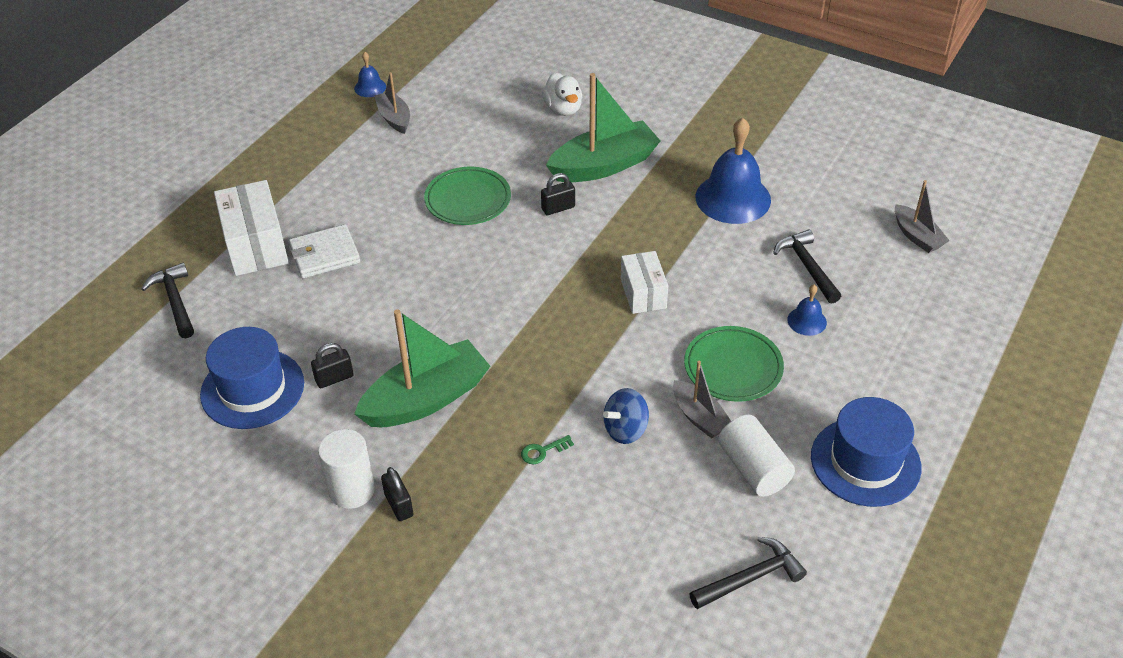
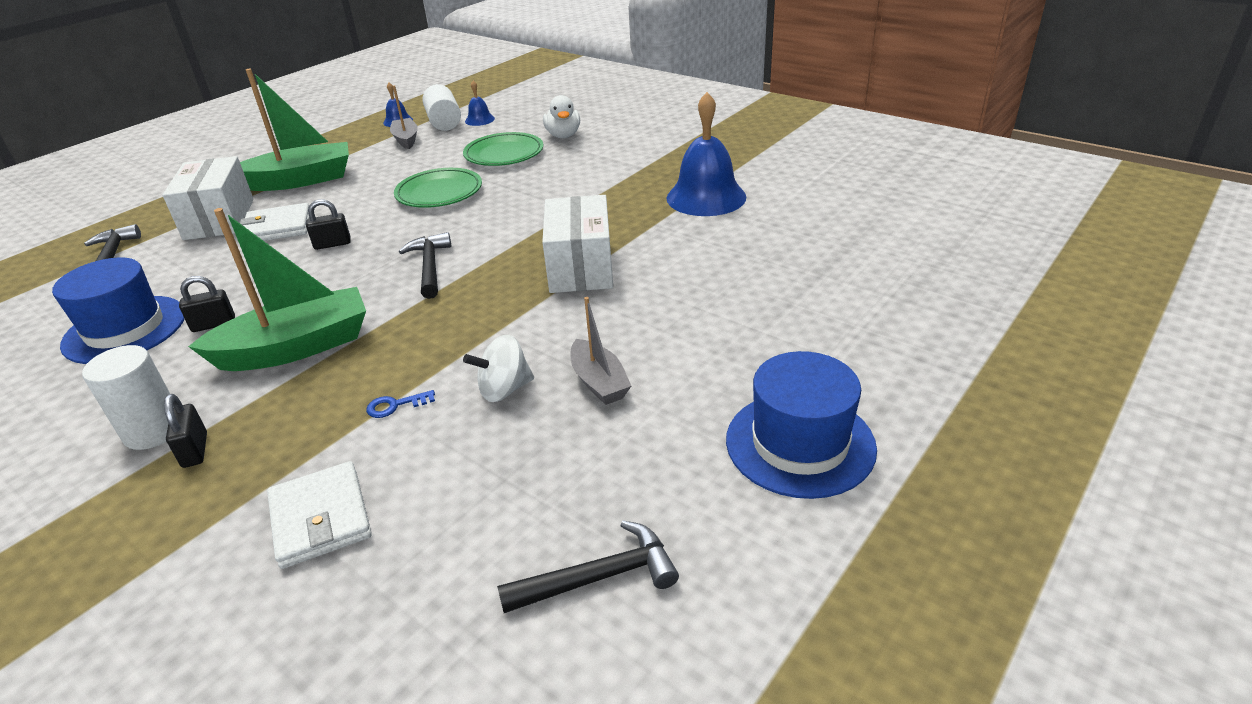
camera: 10 degrees right, 10 degrees down
green key [521,435,574,464] -> blue key [366,390,435,418]
black padlock [541,173,575,215] -> black padlock moved to [306,199,351,250]
green boat [546,73,660,182] -> green boat moved to [240,68,349,191]
blue spinning top [603,388,649,444] -> white spinning top [463,335,534,402]
white box [621,251,668,314] -> white box [542,195,613,293], size x1.56
green plate [684,326,784,402] -> green plate moved to [463,132,543,166]
white cylinder [718,415,795,497] -> white cylinder moved to [423,84,461,131]
black hammer [773,229,841,304] -> black hammer moved to [399,232,451,299]
blue bell [787,285,827,336] -> blue bell moved to [465,81,495,126]
grey boat [895,180,950,253] -> none
none -> white wallet [267,461,372,569]

